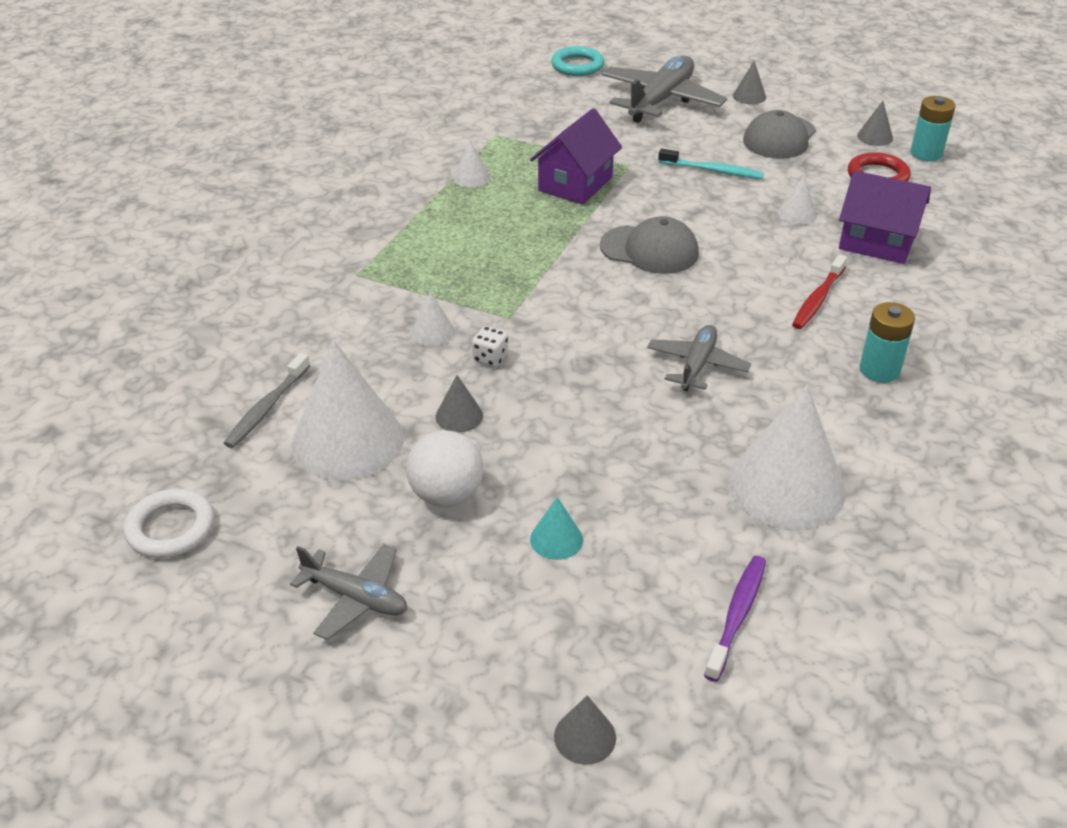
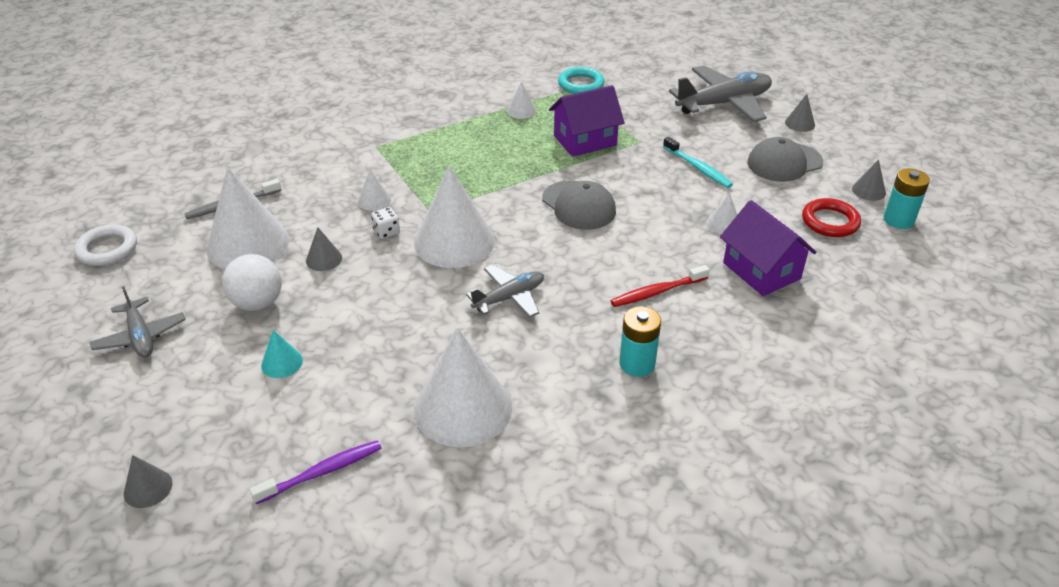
camera: 35 degrees right, 0 degrees up
turquoise ring [551,46,604,76] -> turquoise ring moved to [558,67,605,94]
none -> white cone [414,165,495,268]

